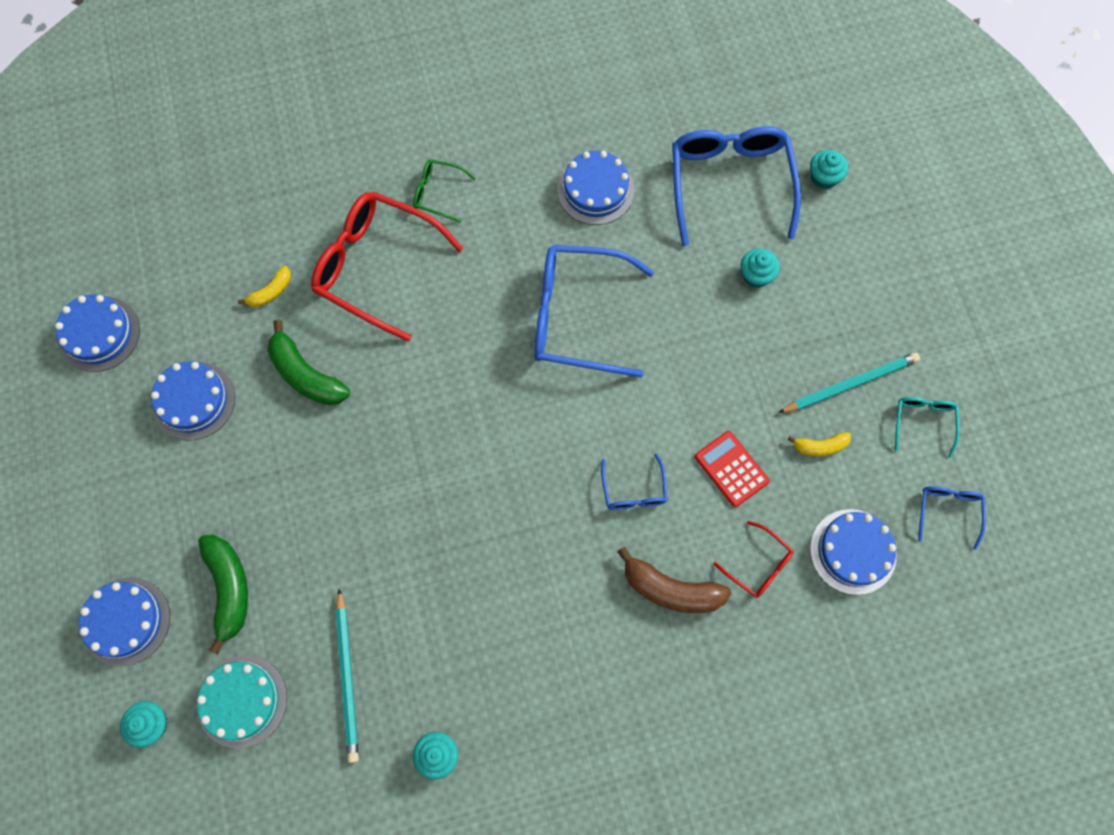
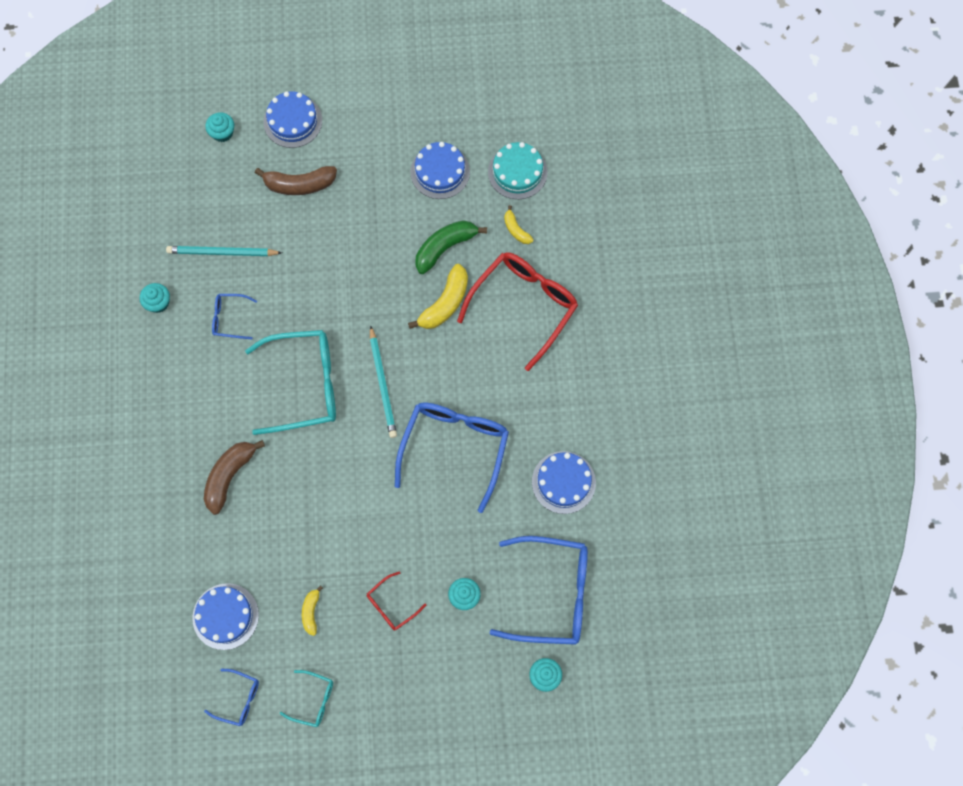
camera: 100 degrees right, 0 degrees up
blue cake [55,294,140,372] -> none
turquoise cake [197,655,287,749] -> turquoise cake moved to [488,142,548,199]
green banana [198,535,248,654] -> brown banana [255,166,337,195]
green glasses [413,159,476,223] -> none
blue glasses [601,453,668,510] -> blue glasses moved to [212,294,257,339]
red calculator [695,431,770,507] -> none
red glasses [714,521,794,598] -> red glasses moved to [367,571,426,631]
turquoise pencil [778,352,920,413] -> turquoise pencil moved to [370,325,397,438]
none -> turquoise glasses [245,330,336,435]
none -> yellow banana [408,264,468,329]

